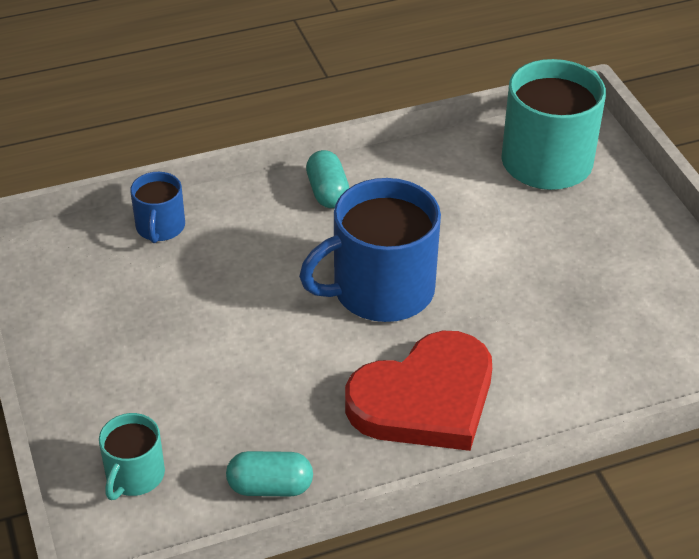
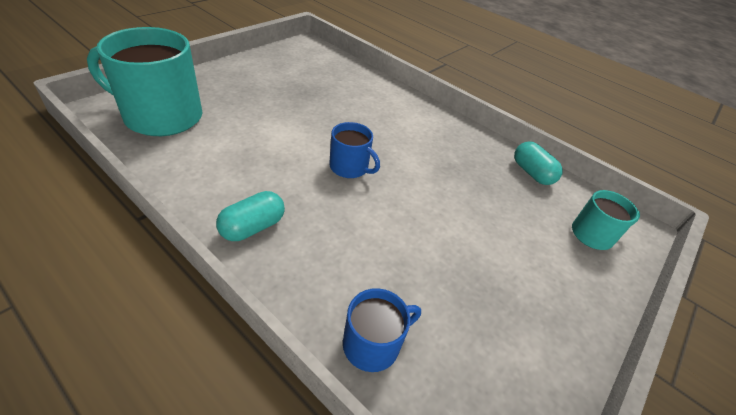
camera: 125 degrees left, 0 degrees up
blue mug [299,178,441,322] -> blue mug [329,122,380,178], size x0.51
red heart [345,331,492,451] -> none

